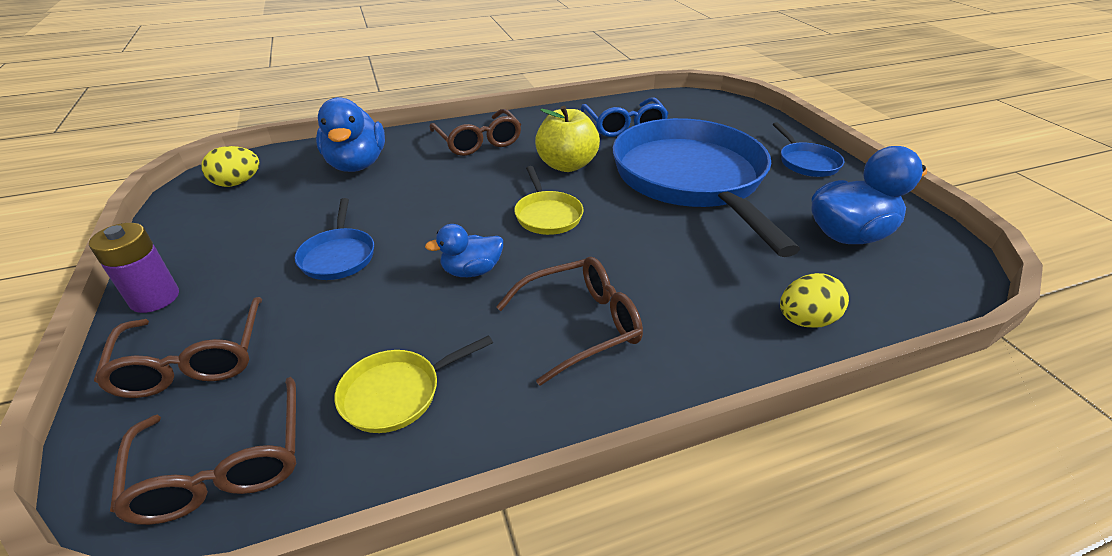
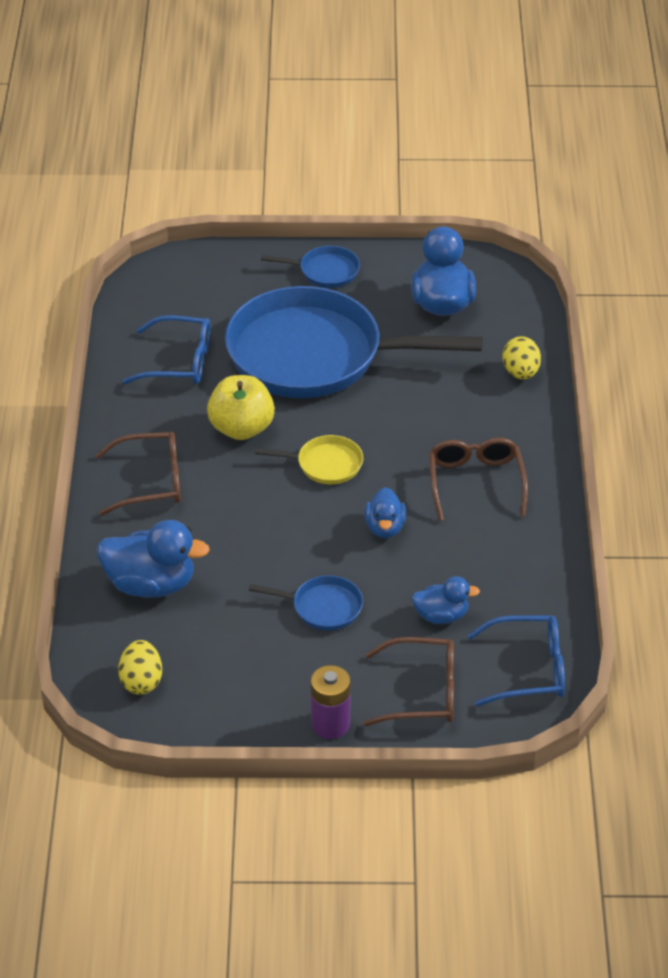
camera: 70 degrees left, 5 degrees up
brown glasses [110,377,296,525] -> blue glasses [467,615,565,706]
yellow pan [335,335,493,433] -> none
none -> blue duck [412,576,480,624]

